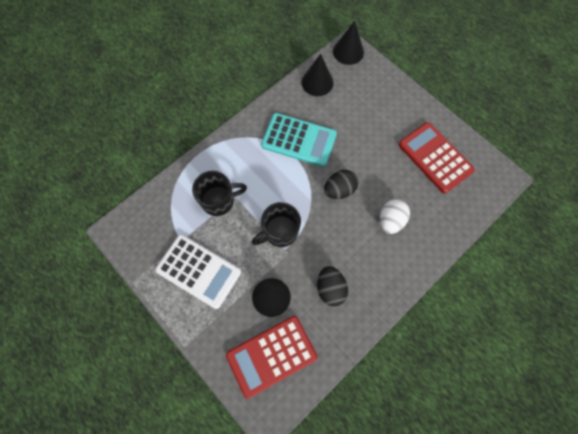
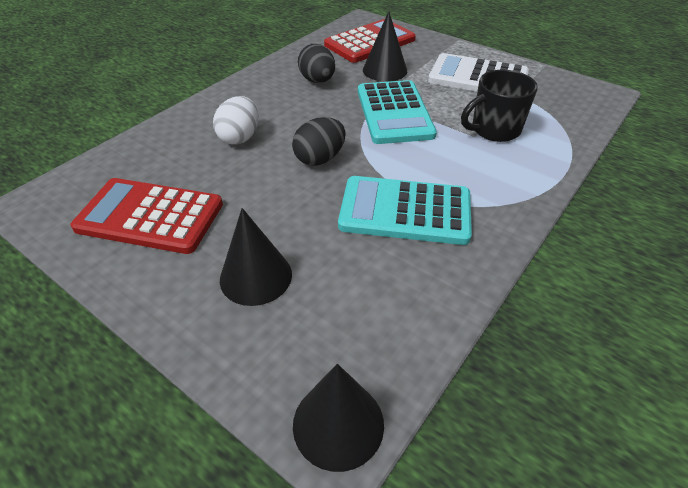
camera: 170 degrees right, 25 degrees down
black mug [252,202,301,247] -> turquoise calculator [358,80,437,144]
black cone [302,54,334,96] -> black cone moved to [220,208,292,306]
red calculator [399,122,475,193] -> red calculator turned 150 degrees clockwise [70,178,223,254]

